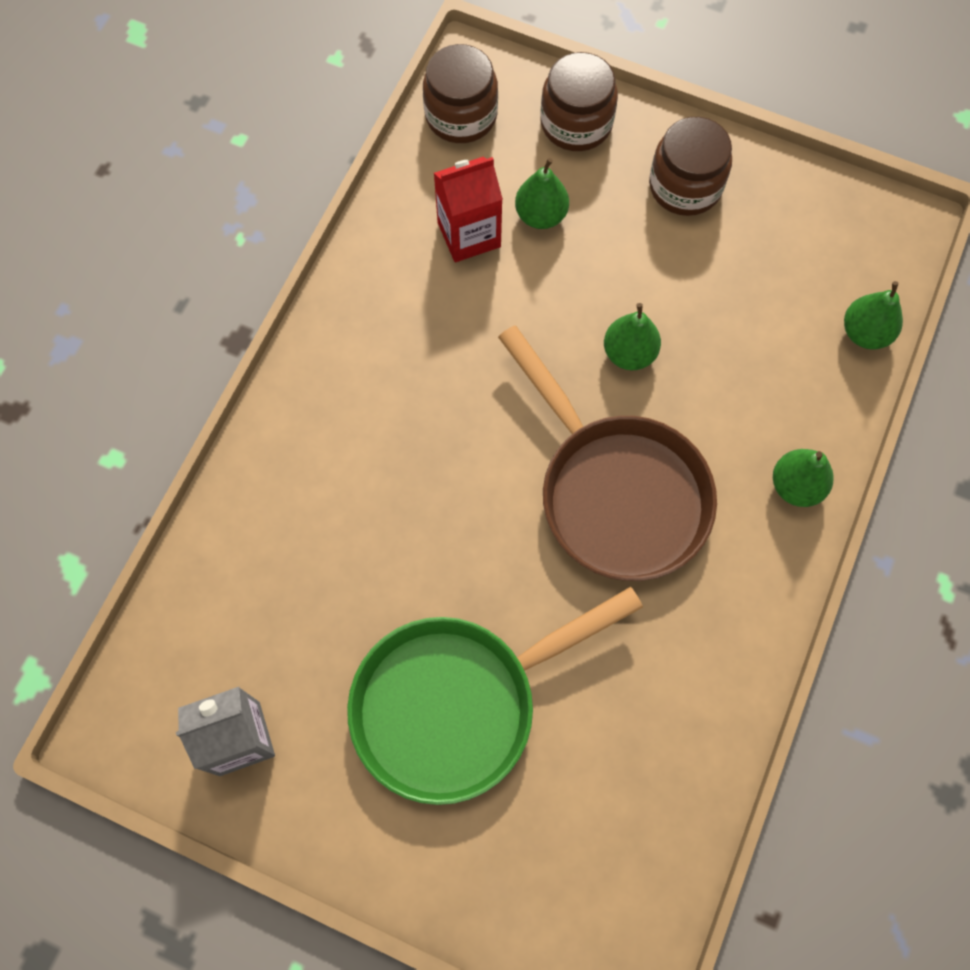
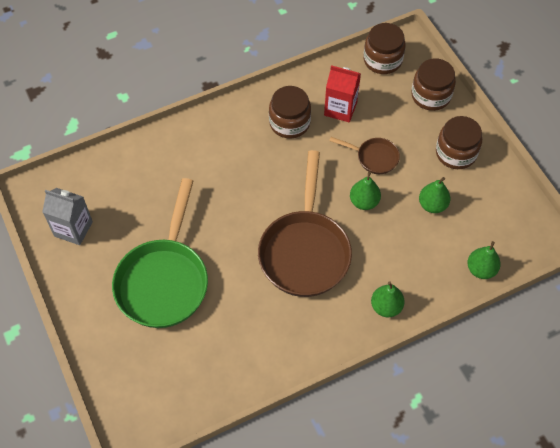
camera: 40 degrees right, 10 degrees down
green pan [347,587,643,805] -> green pan turned 90 degrees counterclockwise [112,178,208,328]
green pear [515,158,569,229] -> green pear moved to [419,177,450,213]
none -> brown jar [269,86,311,139]
none -> brown pan [329,137,400,174]

